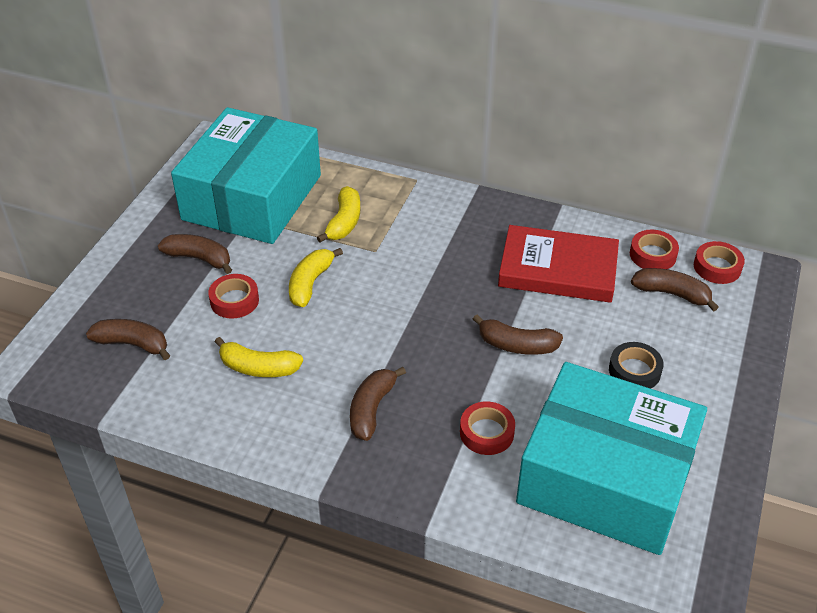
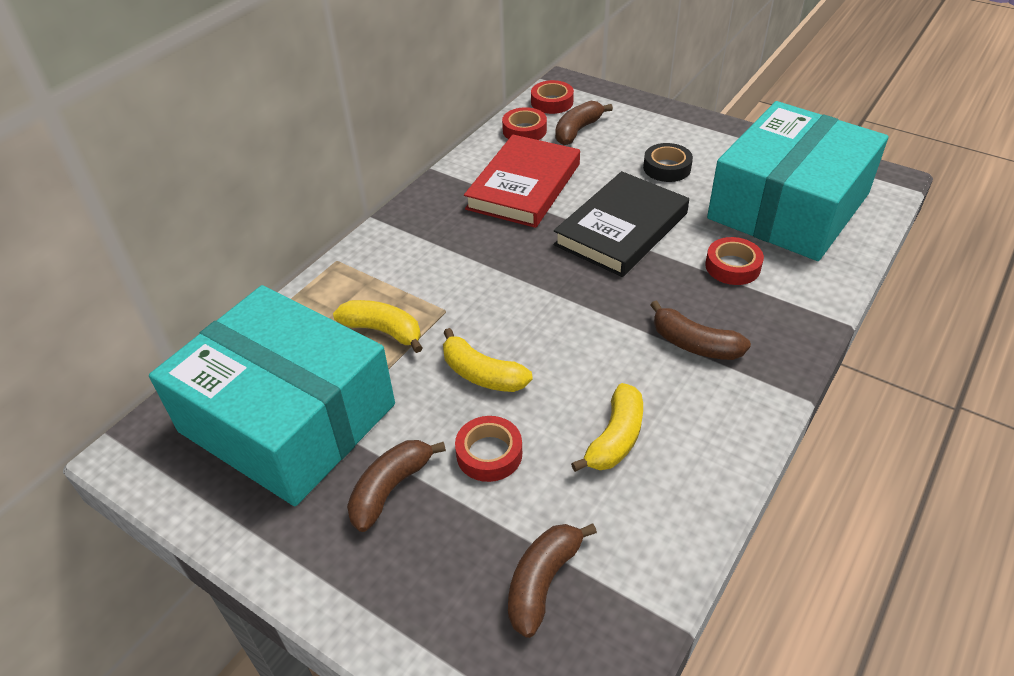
camera: 75 degrees left, 0 degrees up
brown banana [473,315,563,355] -> black book [554,171,689,277]

